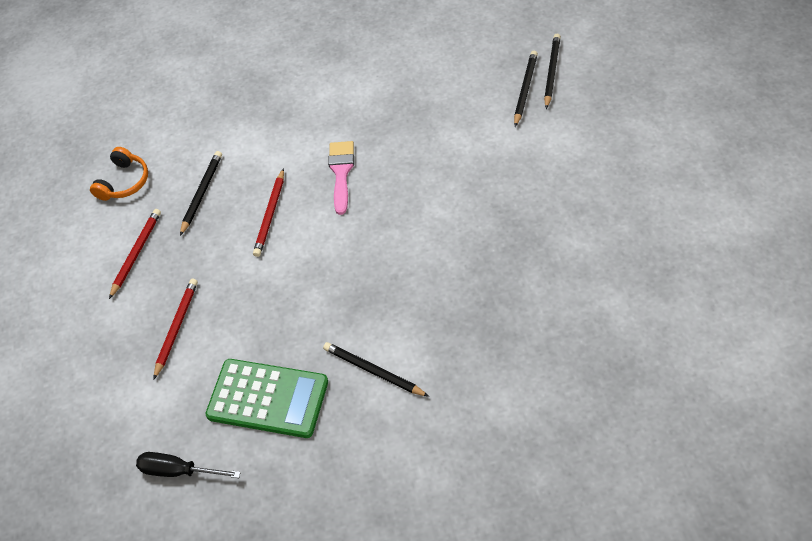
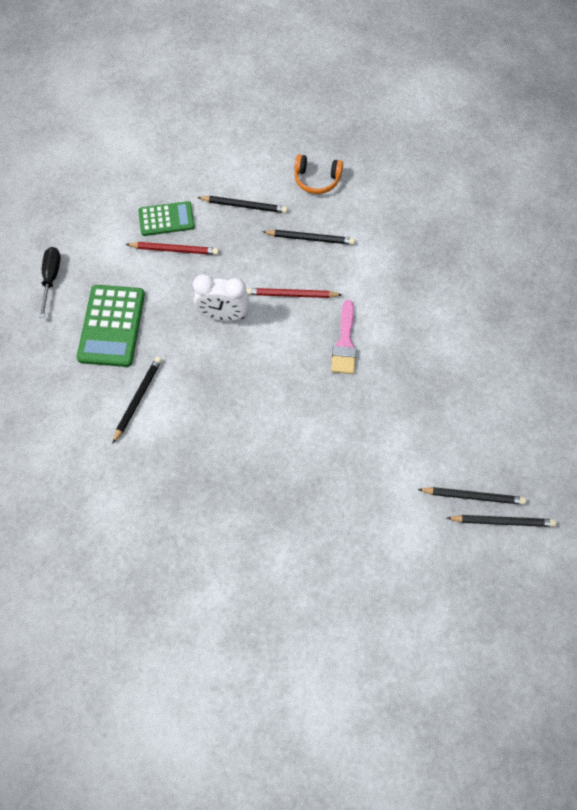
camera: 75 degrees right, 10 degrees up
red pencil [109,209,161,299] -> black pencil [197,196,287,213]
pink brush [328,141,354,215] -> pink brush turned 105 degrees clockwise [331,300,357,374]
none -> green calculator [138,201,195,236]
none -> white clock [193,274,249,321]

